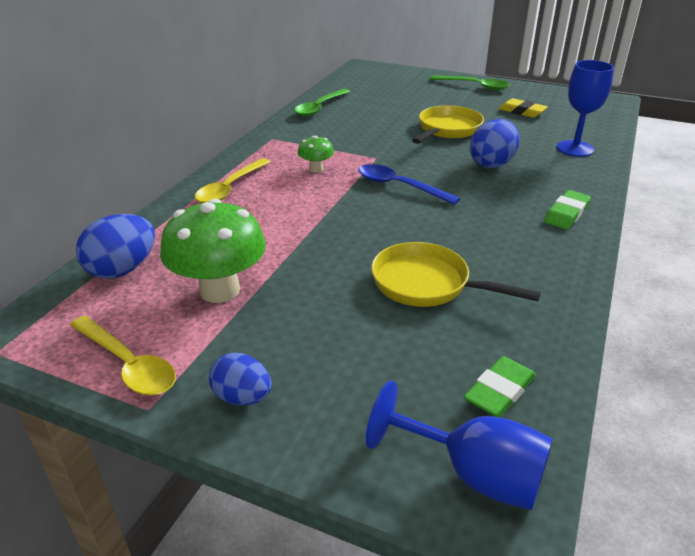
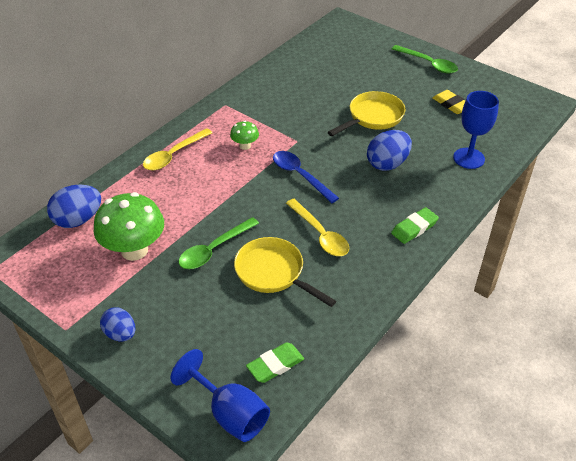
camera: 15 degrees right, 10 degrees up
yellow spoon [70,316,176,395] -> yellow spoon moved to [286,199,349,256]
green spoon [294,89,350,116] -> green spoon moved to [179,217,259,269]

